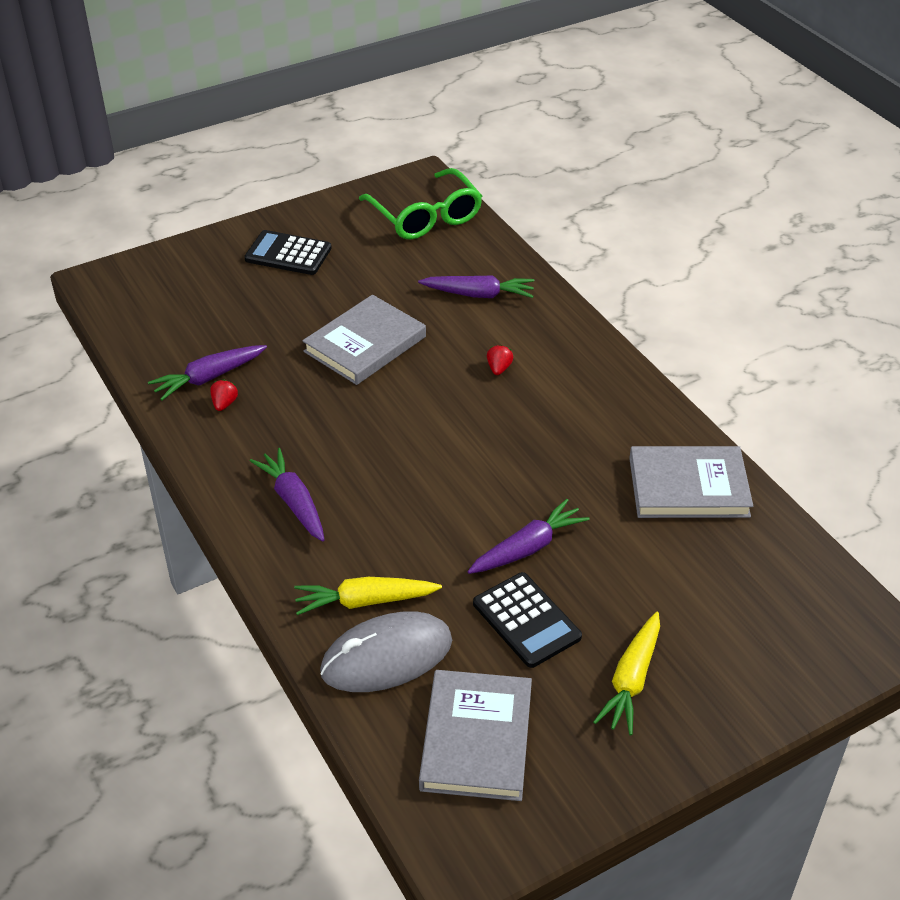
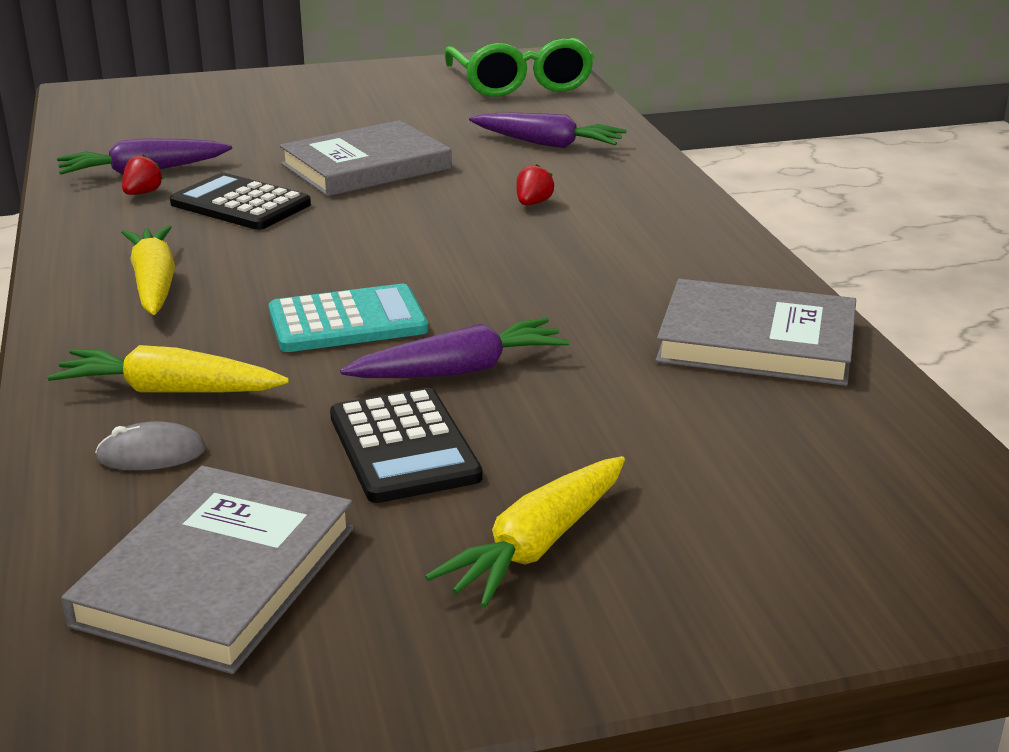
camera: 15 degrees right, 15 degrees down
black calculator [244,230,332,275] -> black calculator moved to [170,173,311,230]
purple carrot [250,448,325,541] -> yellow carrot [121,225,175,315]
grey mouse [320,611,452,692] -> grey mouse [95,421,206,470], size x0.46
none -> turquoise calculator [269,284,428,352]

